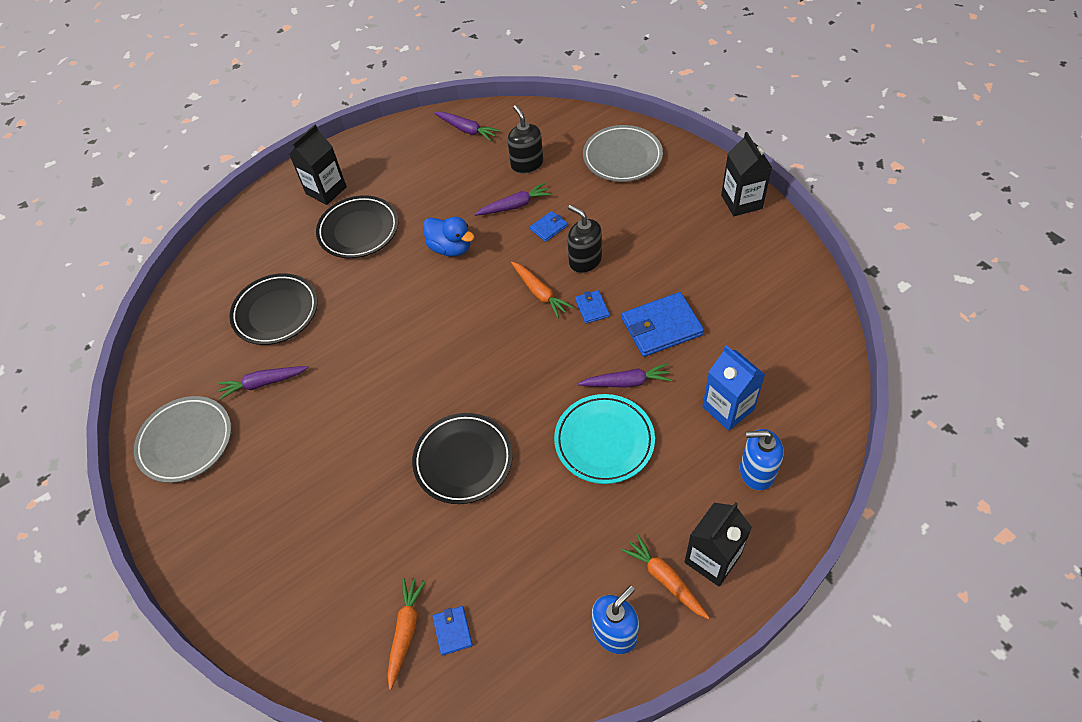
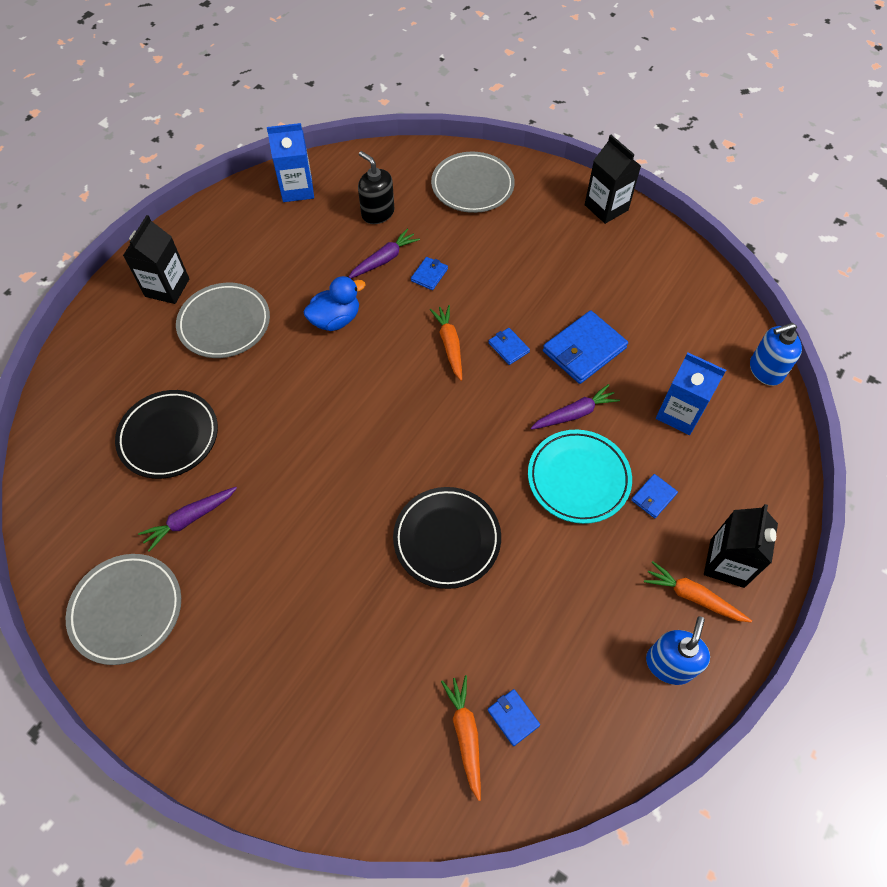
camera: 25 degrees left, 5 degrees up
black plate [316,195,398,258] -> grey plate [176,283,270,358]
blue duck [423,217,474,257] -> blue duck turned 45 degrees counterclockwise [303,276,365,331]
purple carrot [434,112,500,141] -> blue carton [267,123,314,202]
orange carrot [511,262,573,318] -> orange carrot turned 135 degrees counterclockwise [430,305,462,381]
black soap dispenser [568,205,602,273] -> none
blue soap dispenser [740,429,784,490] -> blue soap dispenser moved to [750,323,802,386]
none -> blue wallet [631,474,678,518]

